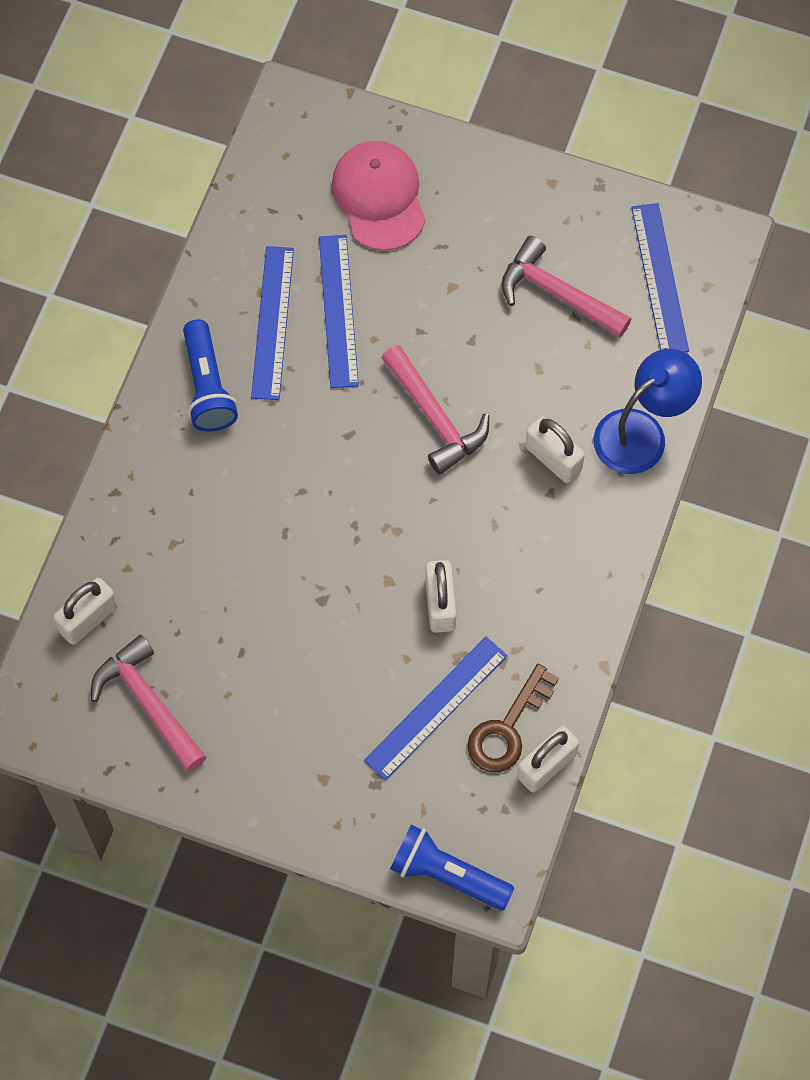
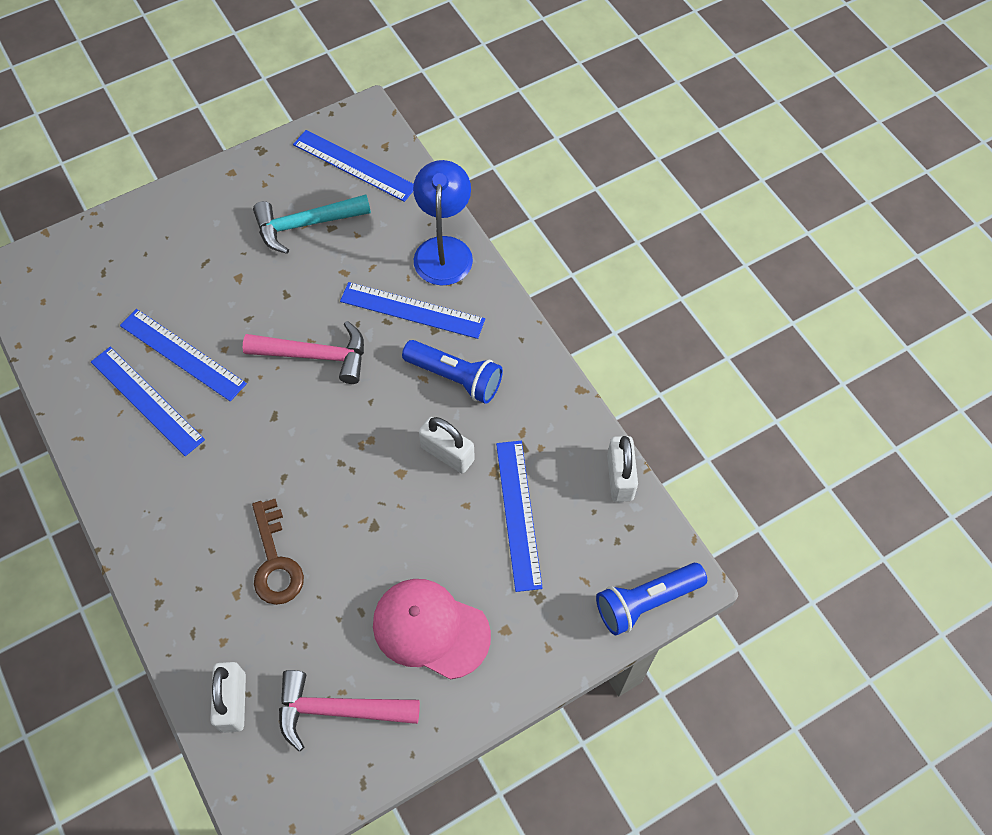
camera: 50 degrees left, 5 degrees down
blue flashlight [183,319,238,432] -> blue flashlight moved to [402,340,503,404]
pink cap [332,141,426,251] -> pink cap moved to [373,579,491,680]
brown key [467,664,559,772] -> brown key moved to [252,499,304,605]
pink hammer [501,236,631,337] -> turquoise hammer [253,194,371,254]
white padlock [525,416,585,483] -> blue ruler [340,282,485,339]

